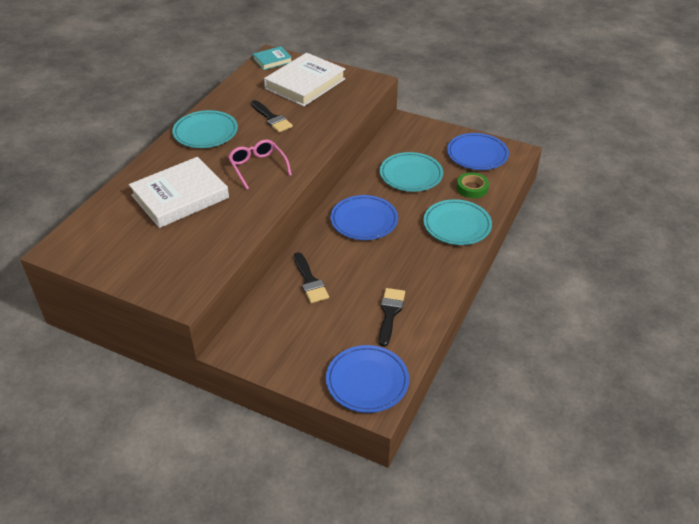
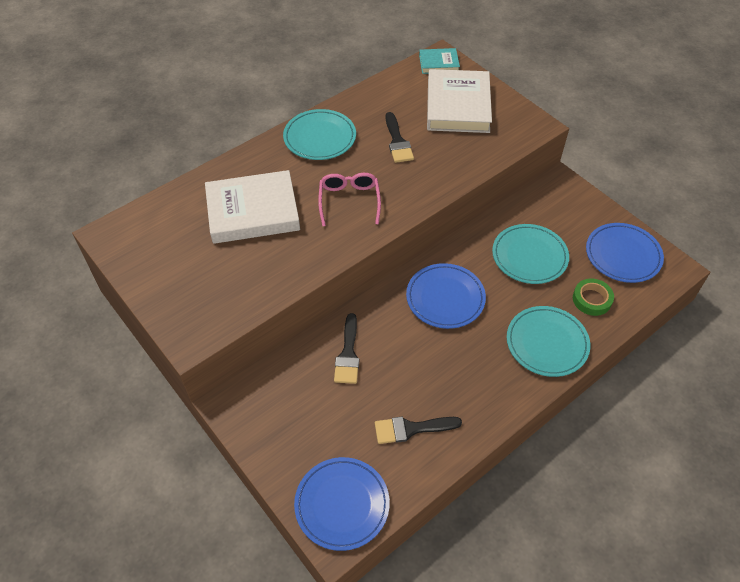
camera: 25 degrees right, 10 degrees up
white book [264,53,346,106] -> white book turned 60 degrees counterclockwise [427,69,492,133]
black brush [379,288,405,347] -> black brush turned 135 degrees counterclockwise [375,417,462,444]

